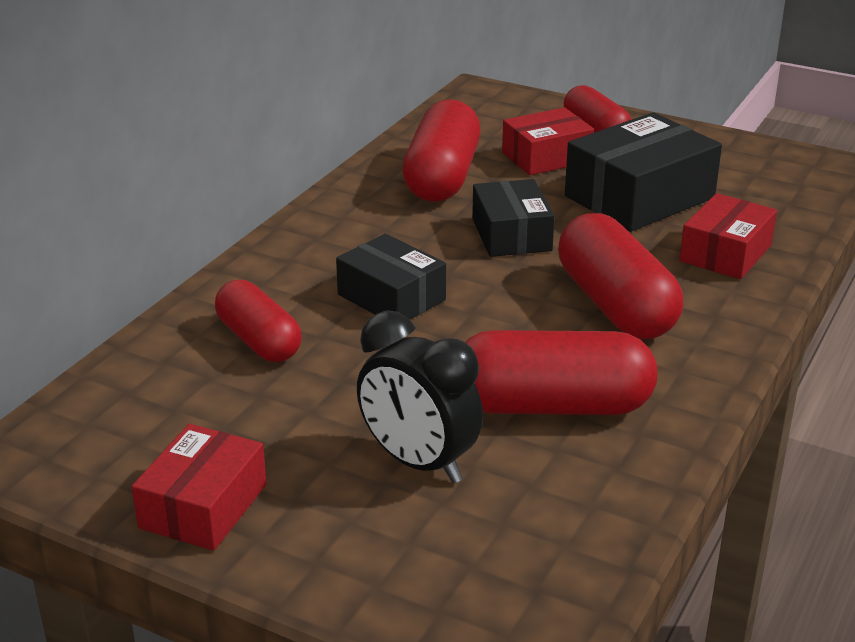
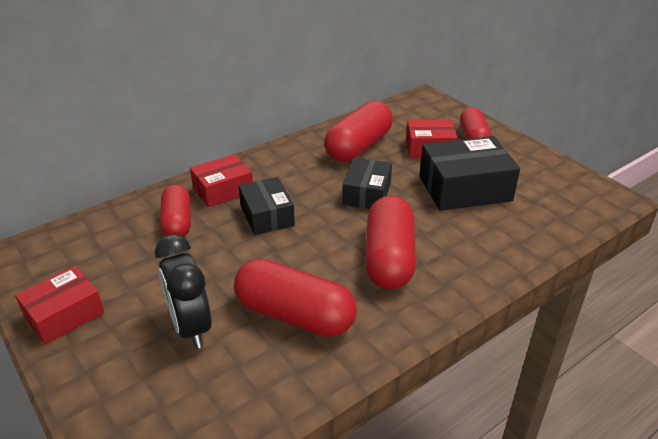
camera: 25 degrees right, 5 degrees up
red box [680,193,777,279] -> red box moved to [190,154,253,207]

